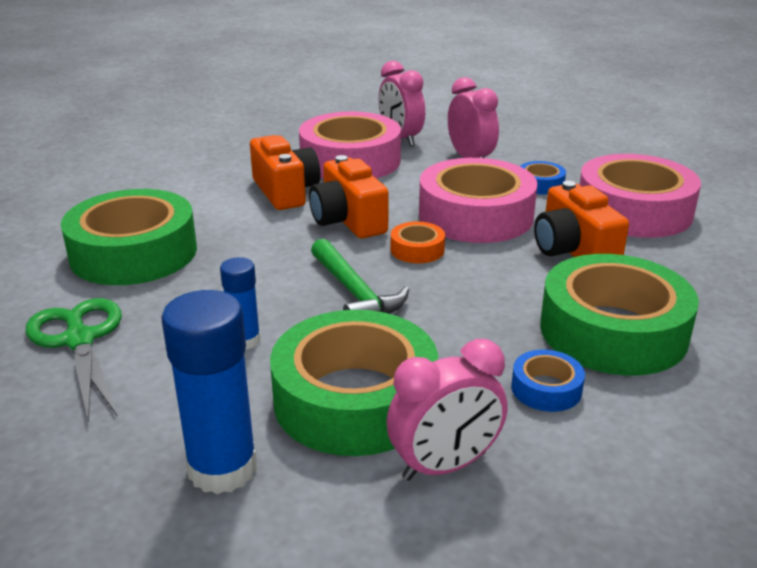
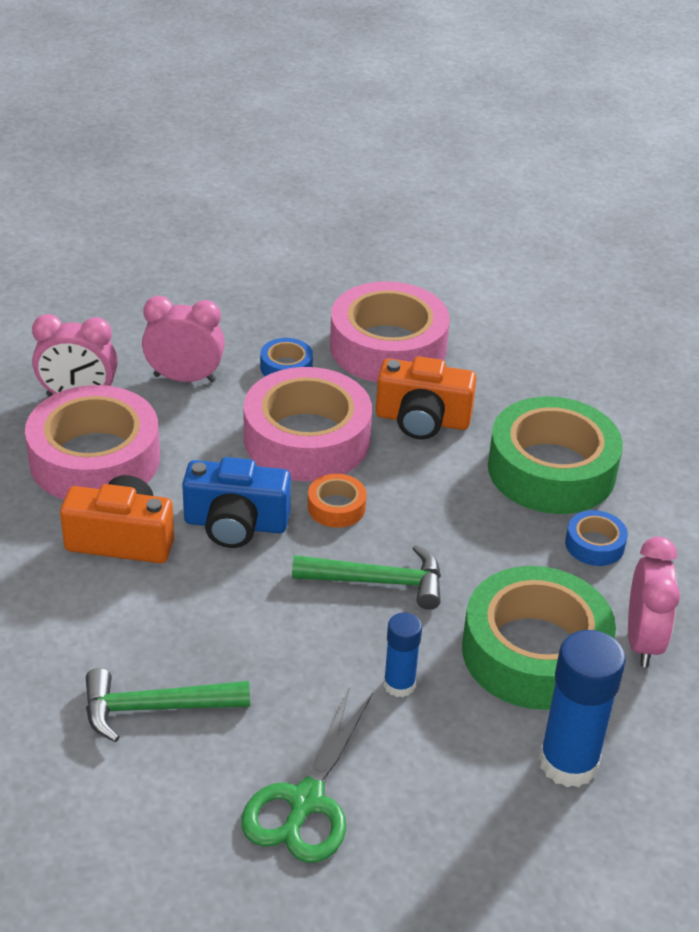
camera: 60 degrees left, 10 degrees up
green scissors [25,298,122,422] -> green scissors turned 75 degrees counterclockwise [241,686,373,863]
green tape [61,189,197,285] -> green hammer [86,668,250,742]
orange camera [309,155,389,238] -> blue camera [182,457,291,548]

